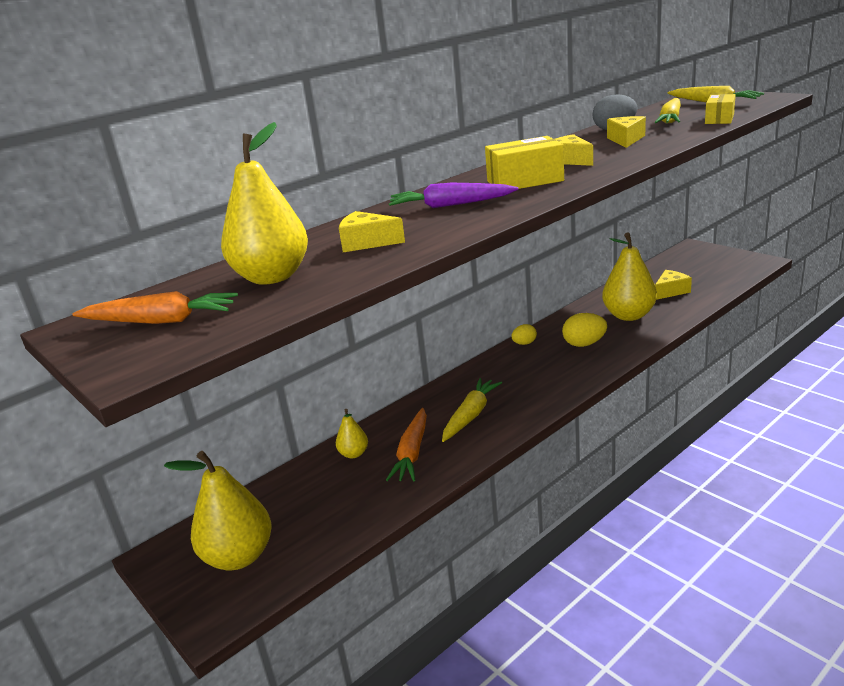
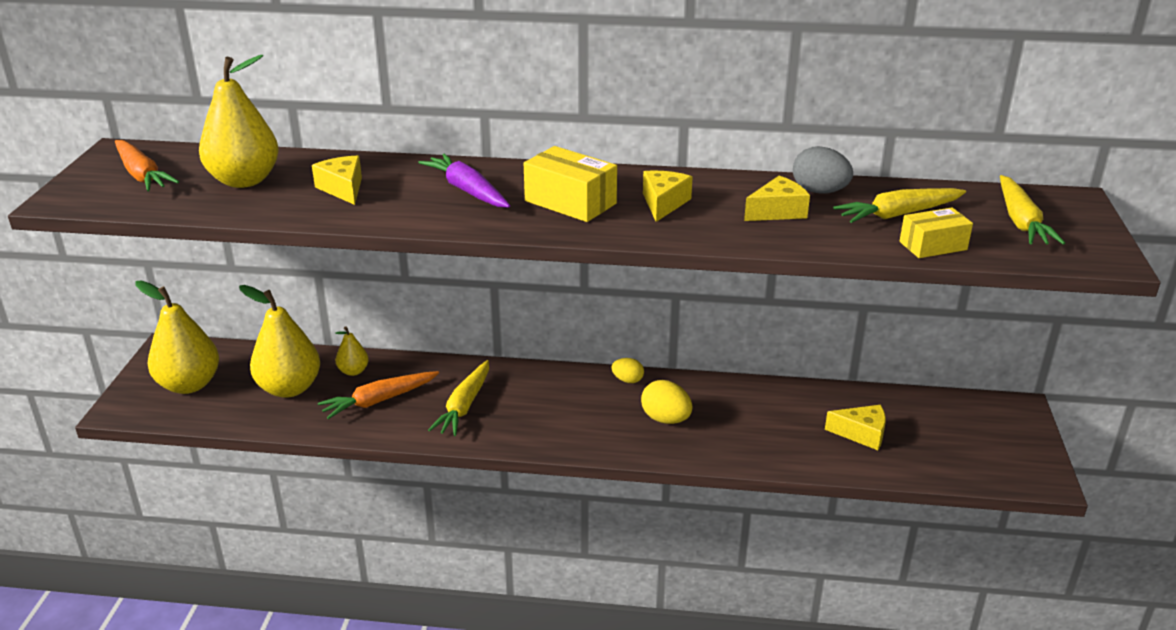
camera: 45 degrees right, 5 degrees up
yellow carrot [442,378,502,442] -> yellow carrot turned 120 degrees clockwise [428,360,489,436]
yellow pear [602,232,657,321] -> yellow pear moved to [239,285,320,398]

